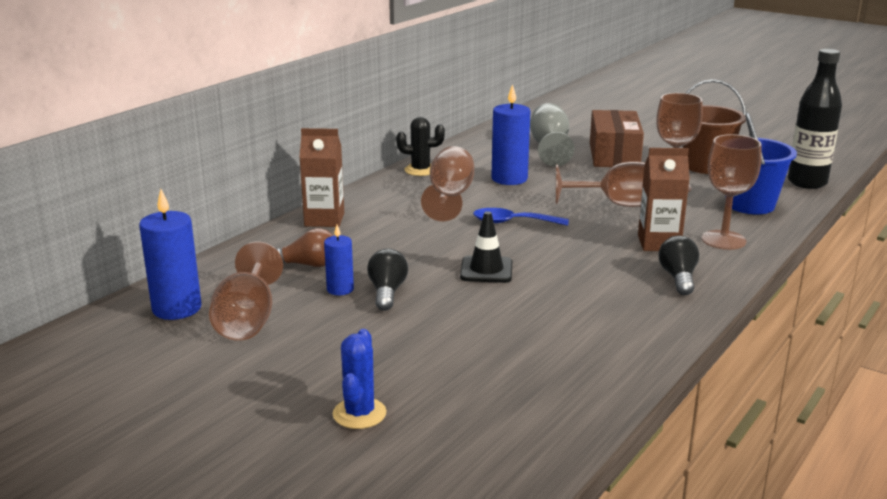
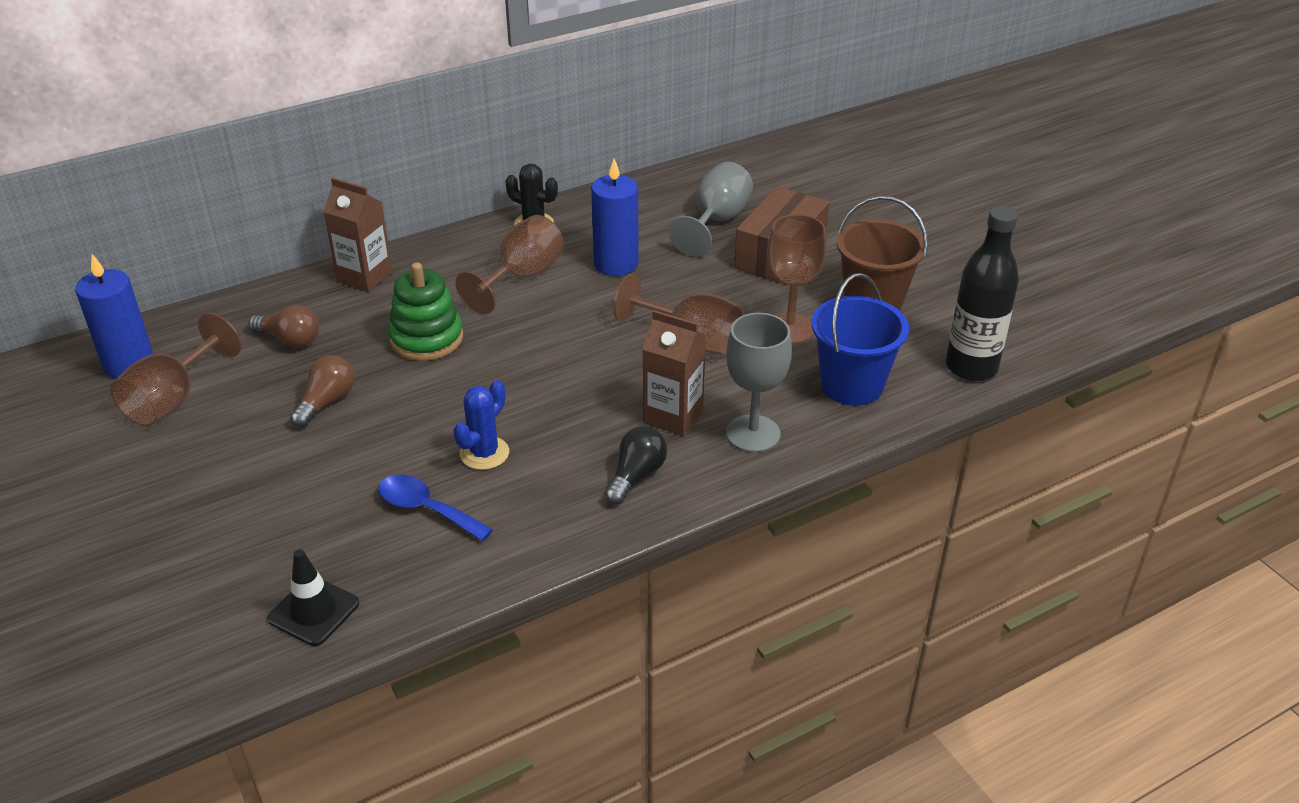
camera: 25 degrees right, 15 degrees up
blue candle [324,225,354,295] -> none
blue cactus [333,329,386,429] -> blue cactus moved to [454,380,509,470]
black light bulb [367,249,408,311] -> brown light bulb [290,355,354,428]
black traffic cone [460,211,512,283] -> black traffic cone moved to [267,549,359,646]
blue spoon [473,208,569,226] -> blue spoon moved to [378,475,493,541]
brown goblet [702,134,762,250] -> grey goblet [726,313,792,453]
none -> green stacking toy [388,263,463,361]

